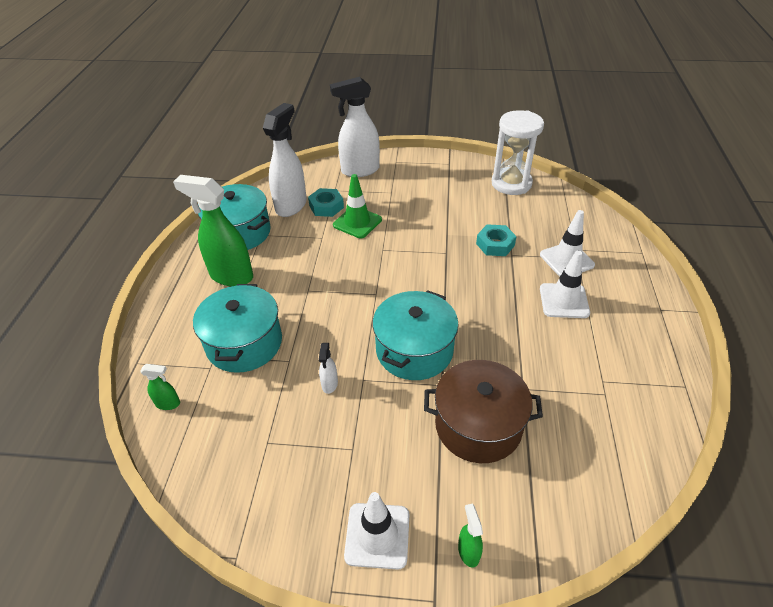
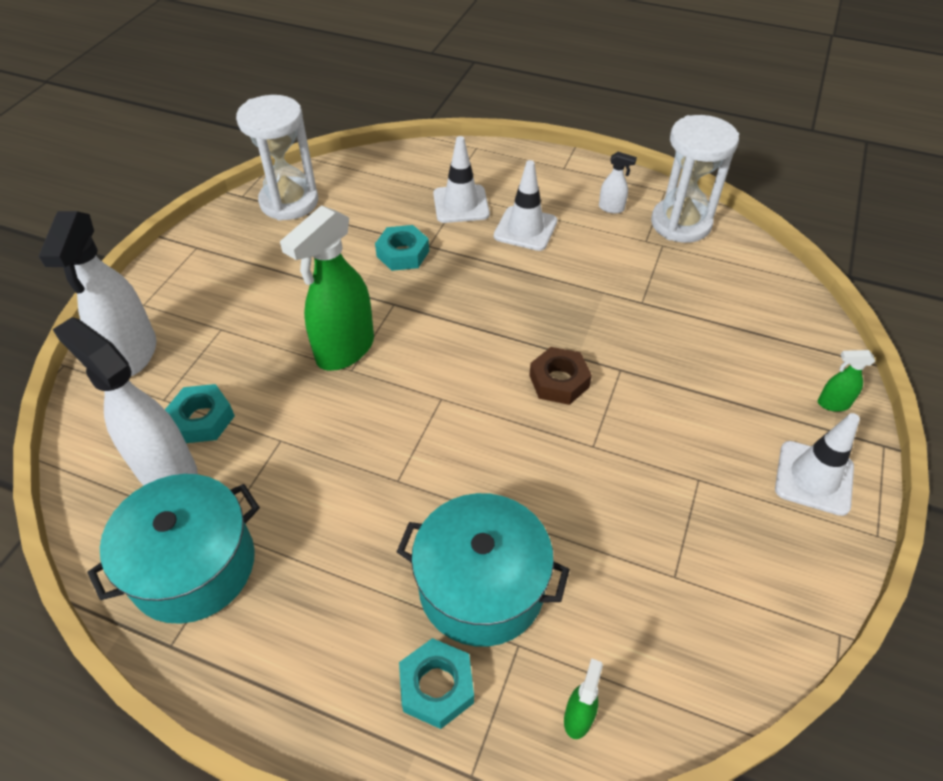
camera: 75 degrees left, 5 degrees up
green spray bottle [173,175,253,286] -> green spray bottle moved to [280,205,374,371]
white spray bottle [319,343,338,394] -> white spray bottle moved to [599,152,637,213]
green traffic cone [333,174,382,238] -> none
turquoise pot [373,290,459,380] -> brown nut [529,347,592,405]
brown pot [424,360,543,463] -> none
none -> turquoise nut [399,638,474,729]
none -> white hourglass [651,115,739,243]

